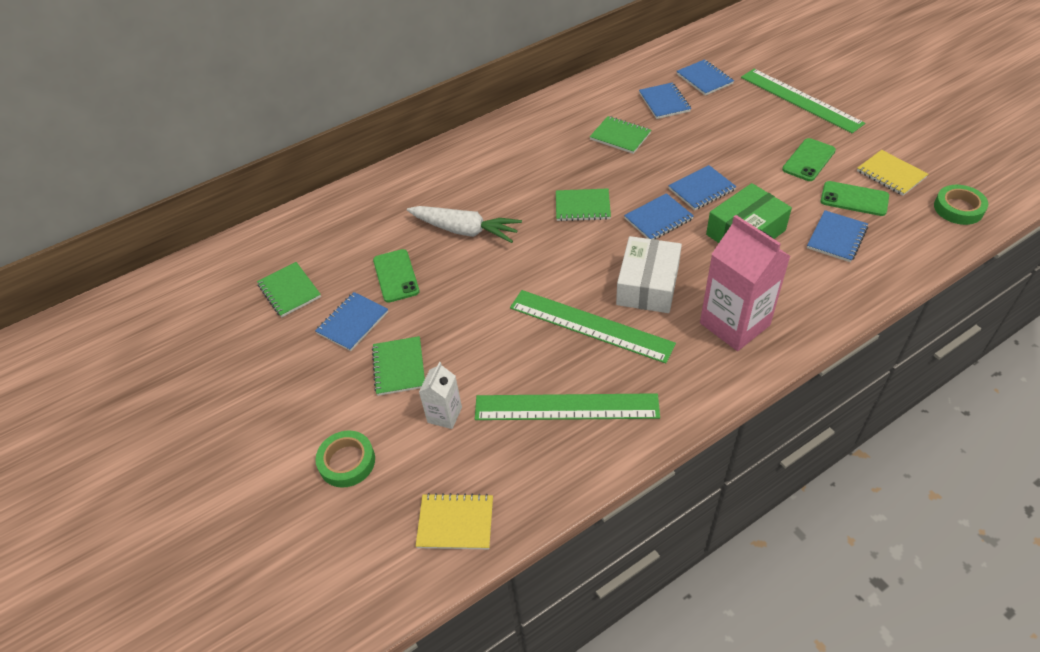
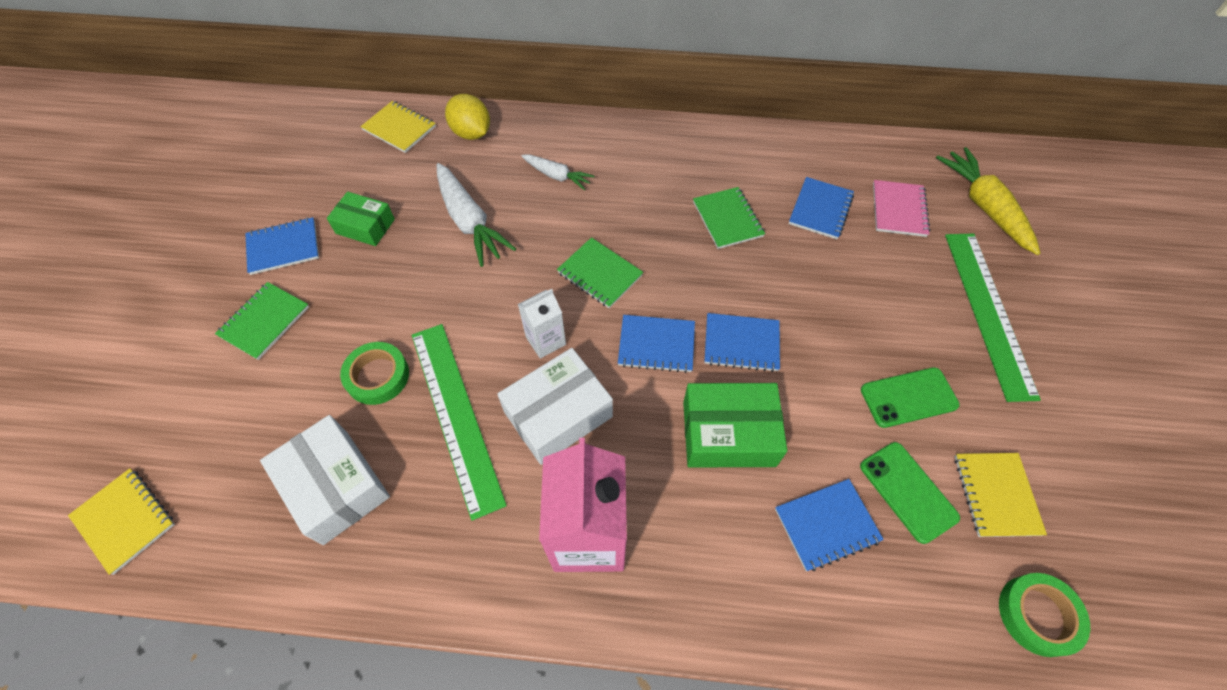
camera: 35 degrees right, 10 degrees up
green notebook [257,262,321,317] -> none
green tape [315,430,375,487] -> green tape moved to [340,342,409,405]
green phone [373,249,420,303] -> green box [327,191,395,246]
white carton [419,362,462,429] -> white carton moved to [518,289,566,359]
green ruler [475,393,660,420] -> white box [260,415,390,545]
blue notebook [677,59,734,96] -> pink notebook [873,180,931,237]
none -> yellow notebook [360,101,436,153]
none -> yellow lemon [445,94,490,140]
none -> white carrot [521,155,594,190]
none -> yellow carrot [936,147,1040,255]

